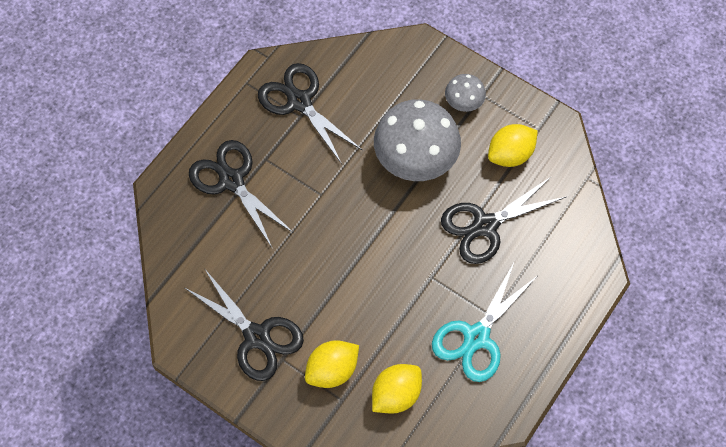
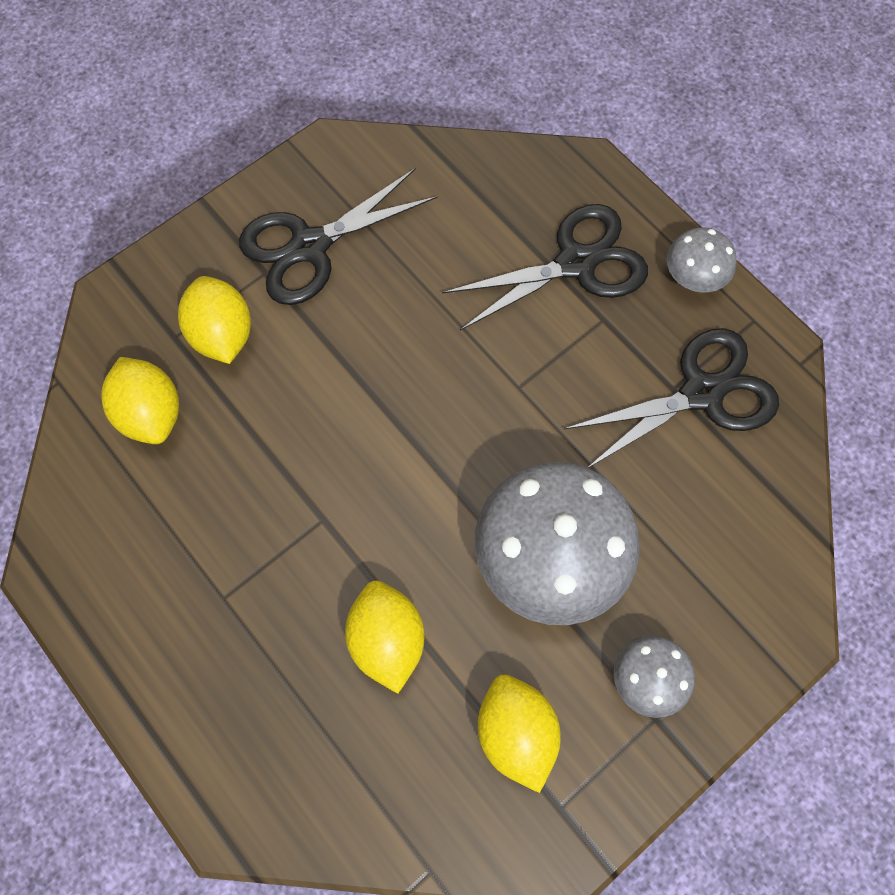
camera: 105 degrees right, 5 degrees up
turquoise scissors [432,263,537,382] -> none
black scissors [441,176,566,264] -> yellow lemon [345,581,424,693]
none -> grey mushroom [667,227,737,292]

